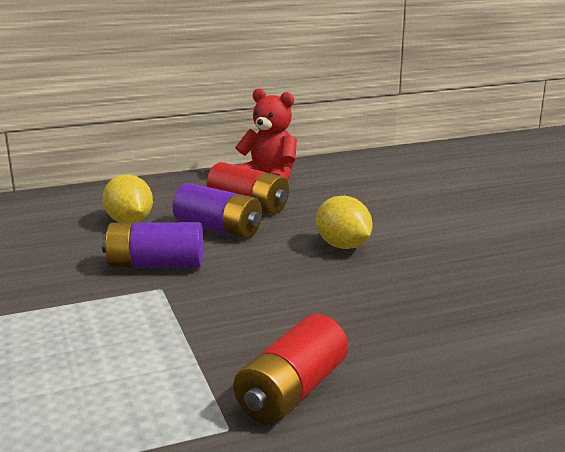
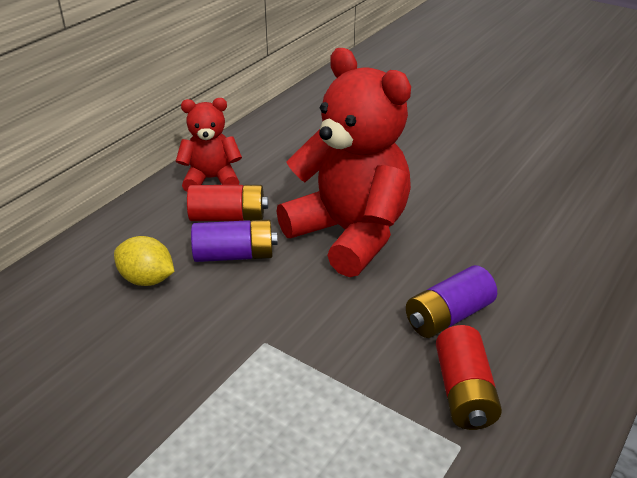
camera: 35 degrees left, 15 degrees up
purple battery [102,222,203,268] -> purple battery moved to [406,265,497,338]
yellow lemon [316,196,373,249] -> red teddy bear [276,48,411,277]

